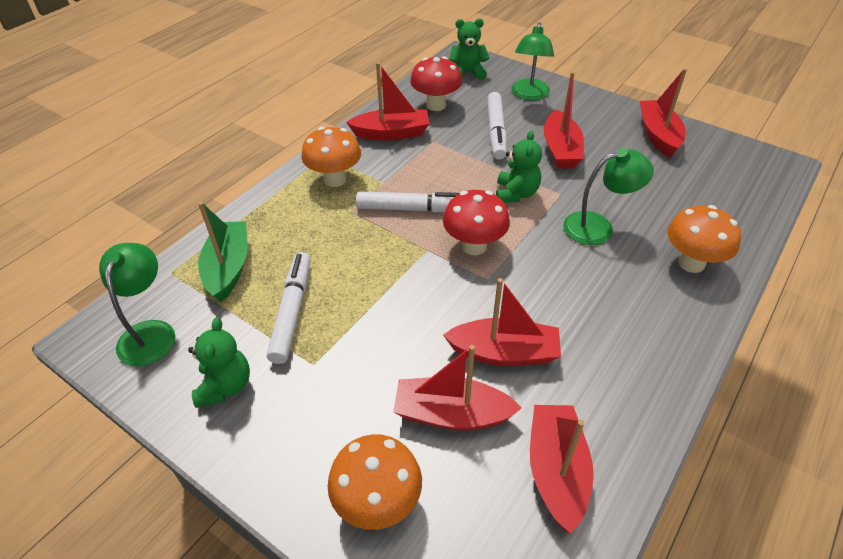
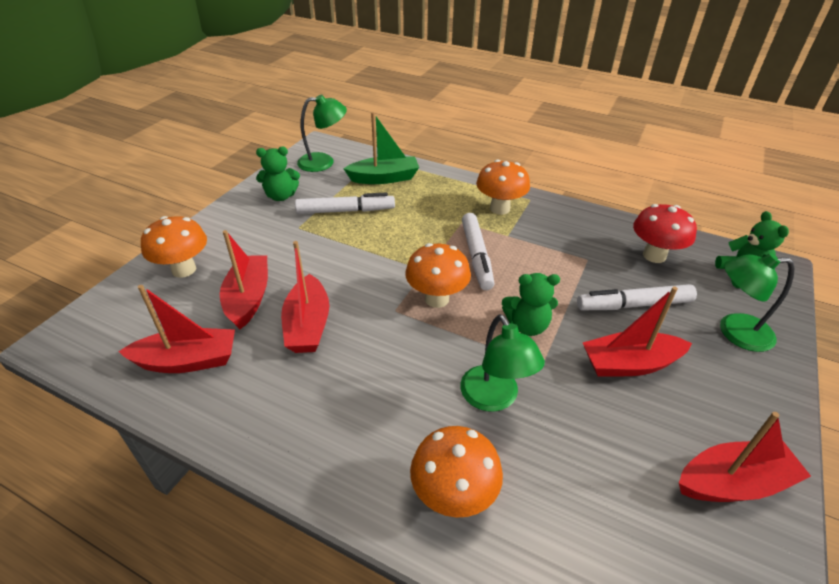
camera: 80 degrees right, 5 degrees down
red boat [346,62,430,140] -> none
red mushroom [443,190,510,255] -> orange mushroom [405,243,471,308]

